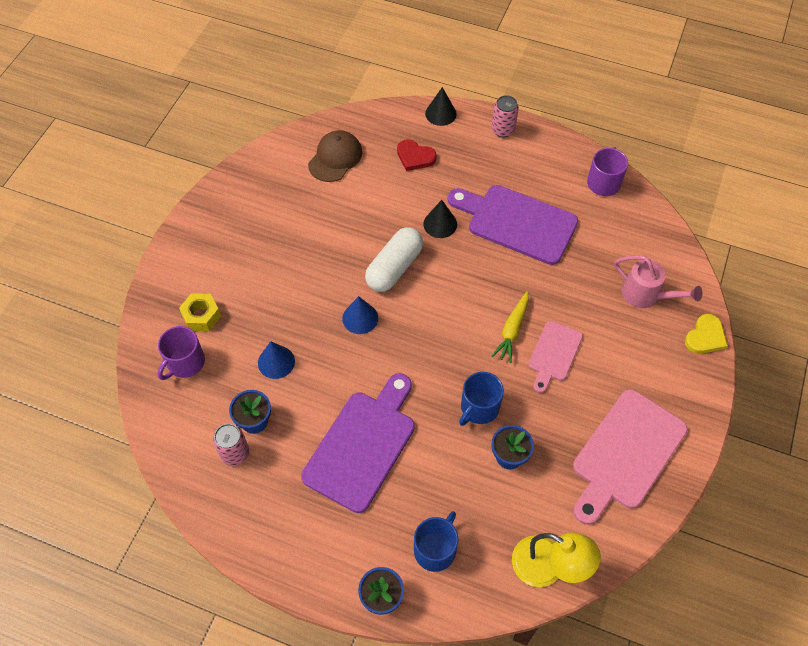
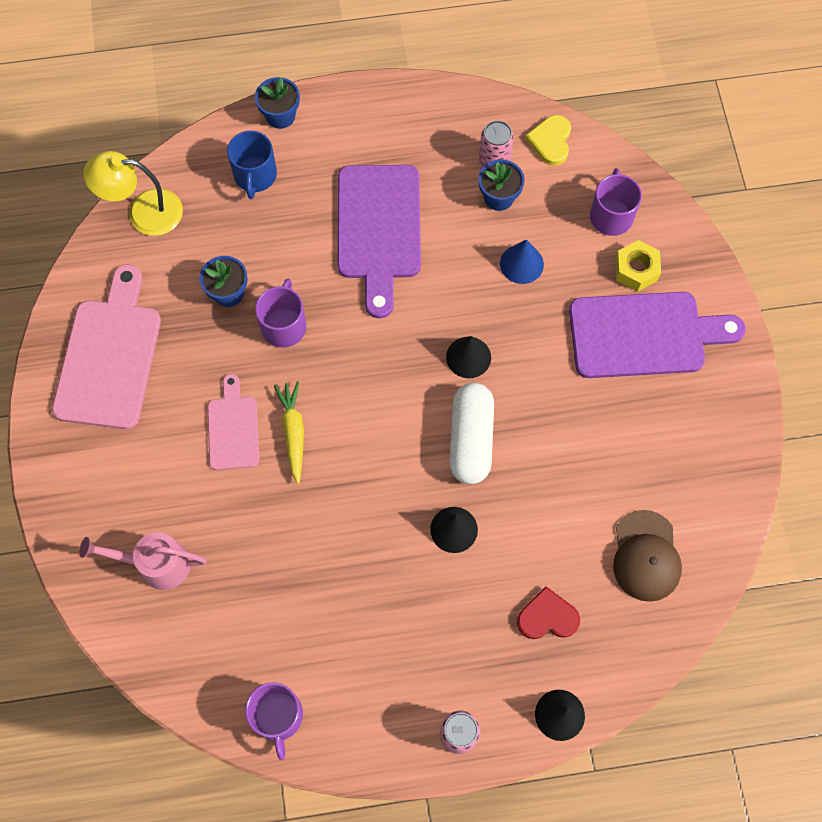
camera: 150 degrees right, 10 degrees up
blue cone [342,296,378,334] -> black cone [446,336,491,378]
purple cutting board [447,185,578,265] -> purple cutting board moved to [569,292,746,378]
blue mug [459,372,504,426] -> purple mug [255,279,306,348]
yellow heart [685,314,728,354] -> yellow heart moved to [525,115,571,166]

